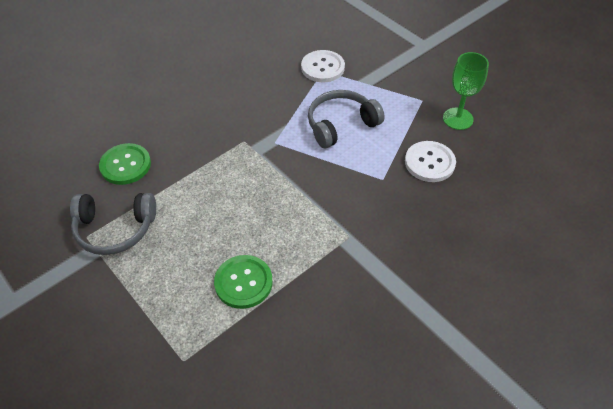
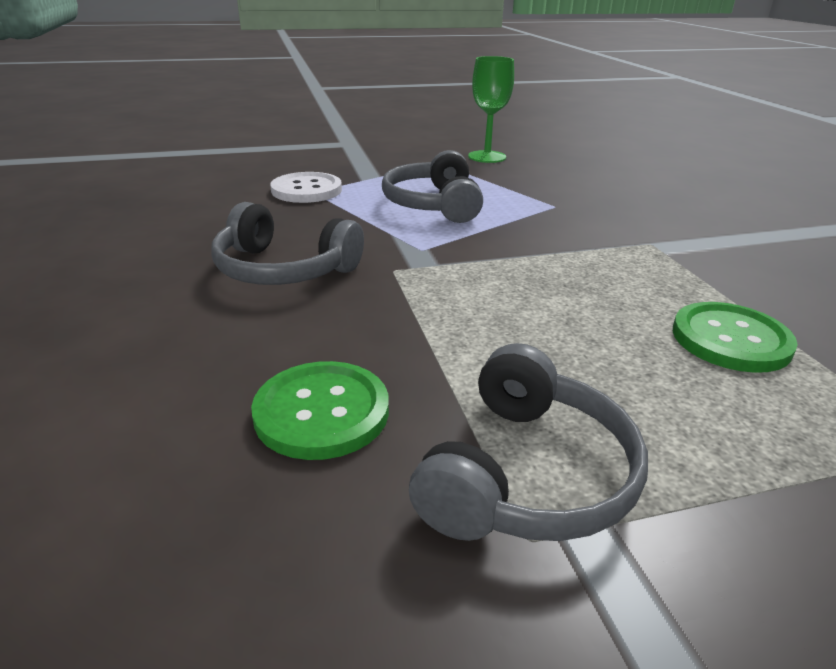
camera: 65 degrees left, 20 degrees down
white button [405,141,456,182] -> none
none -> grey headphones [211,202,364,285]

